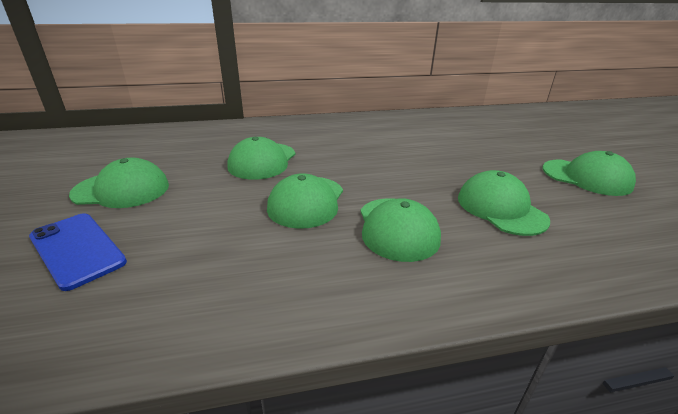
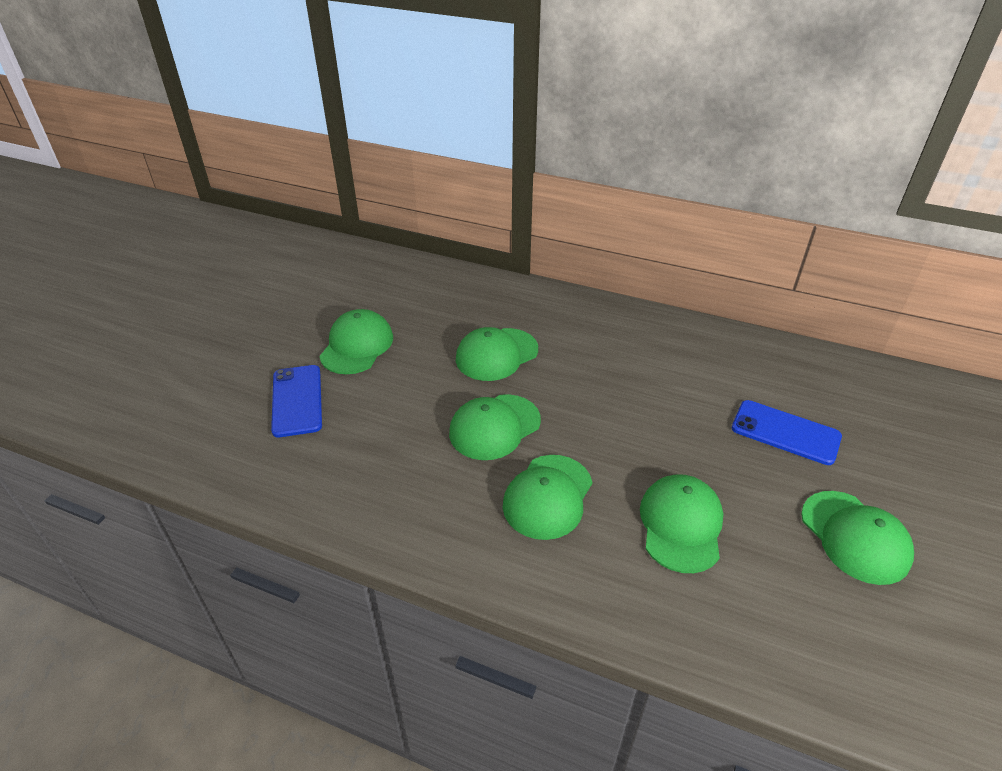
camera: 35 degrees right, 10 degrees up
green cap [69,157,169,208] -> green cap turned 105 degrees counterclockwise [319,309,393,374]
none -> blue phone [732,400,842,465]

